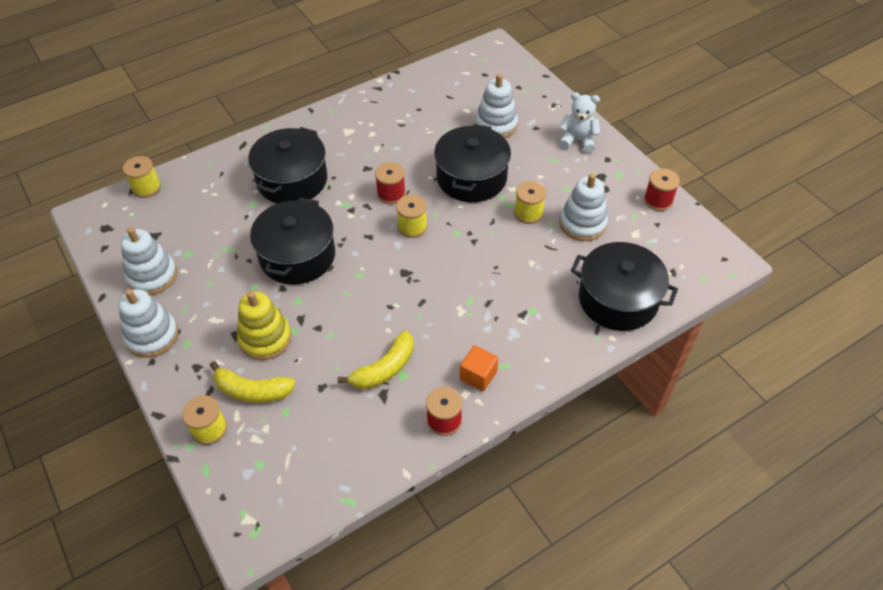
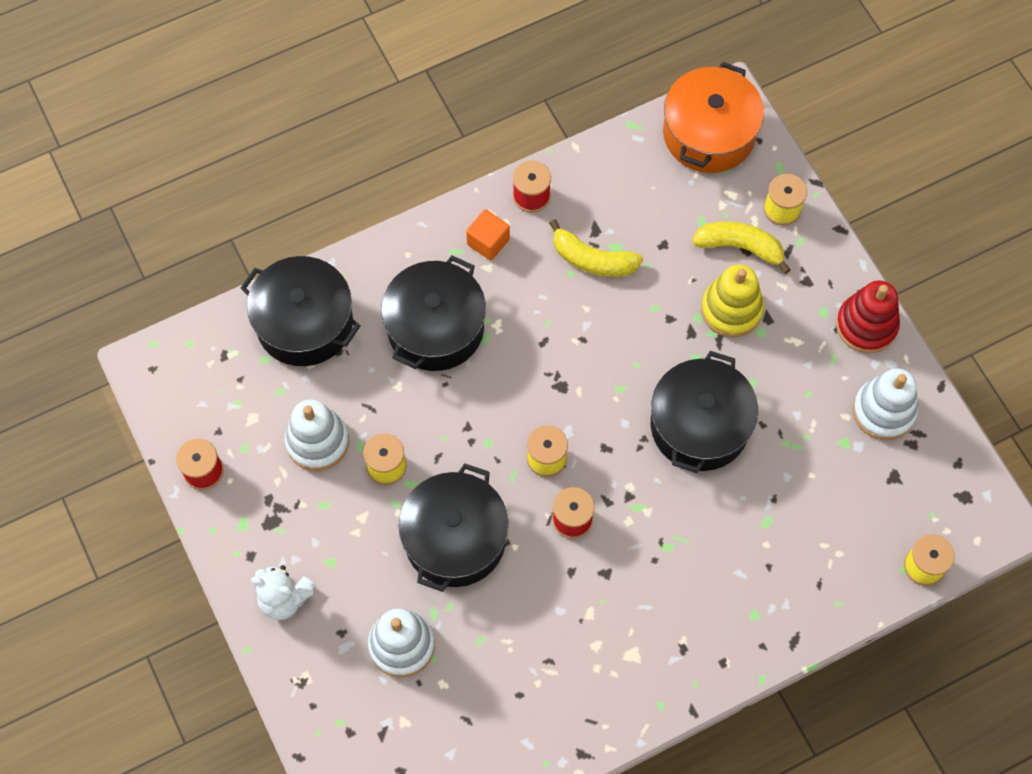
camera: 175 degrees left, 15 degrees up
white stacking toy [118,289,178,358] -> red stacking toy [836,280,900,353]
black pot [248,127,327,204] -> black pot moved to [381,255,486,371]
yellow banana [338,330,414,390] -> yellow banana turned 120 degrees counterclockwise [549,219,643,277]
none -> orange pot [663,62,764,173]

